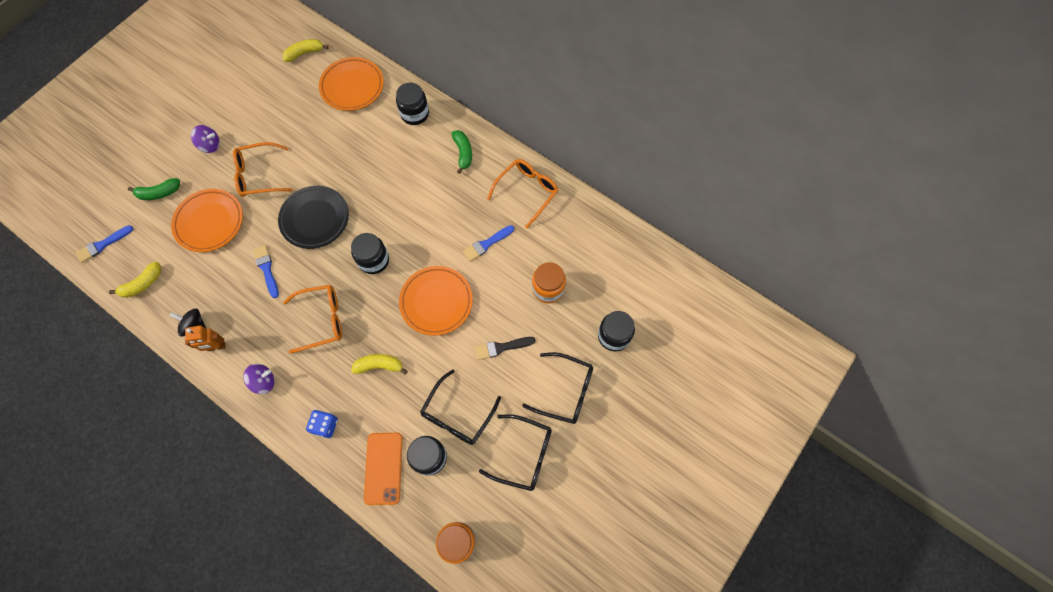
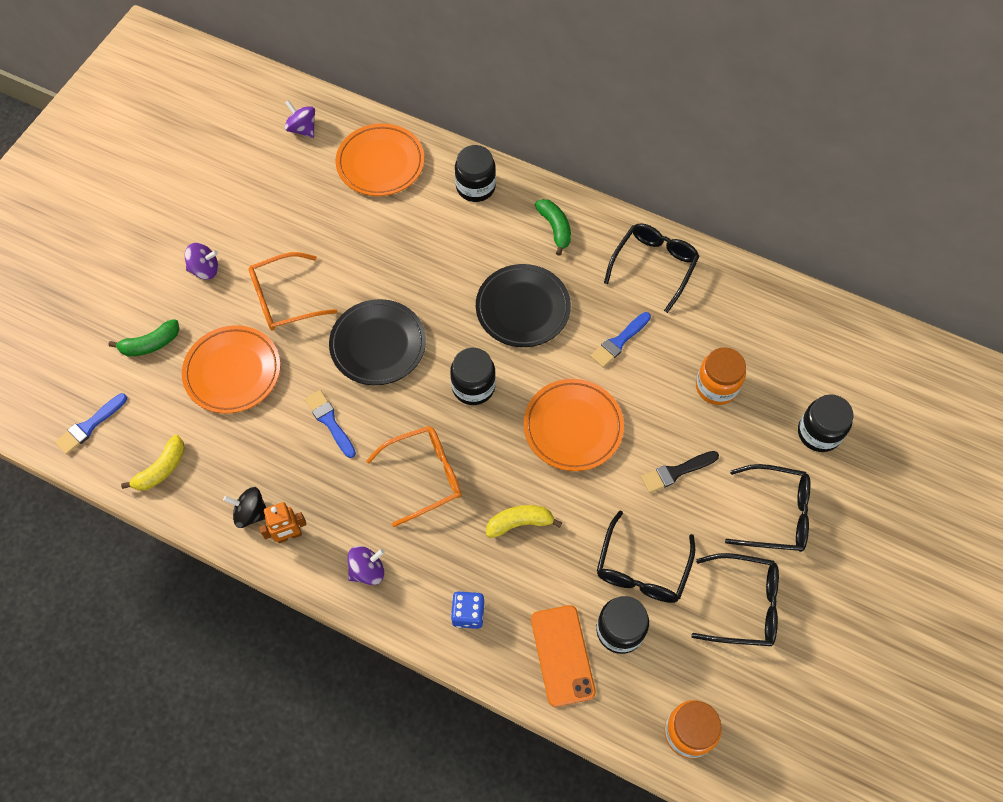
camera: 10 degrees left, 5 degrees down
yellow banana [282,39,329,62] -> purple spinning top [285,100,315,138]
orange glasses [487,159,559,228] -> black glasses [604,223,700,313]
none -> black plate [476,264,571,347]

